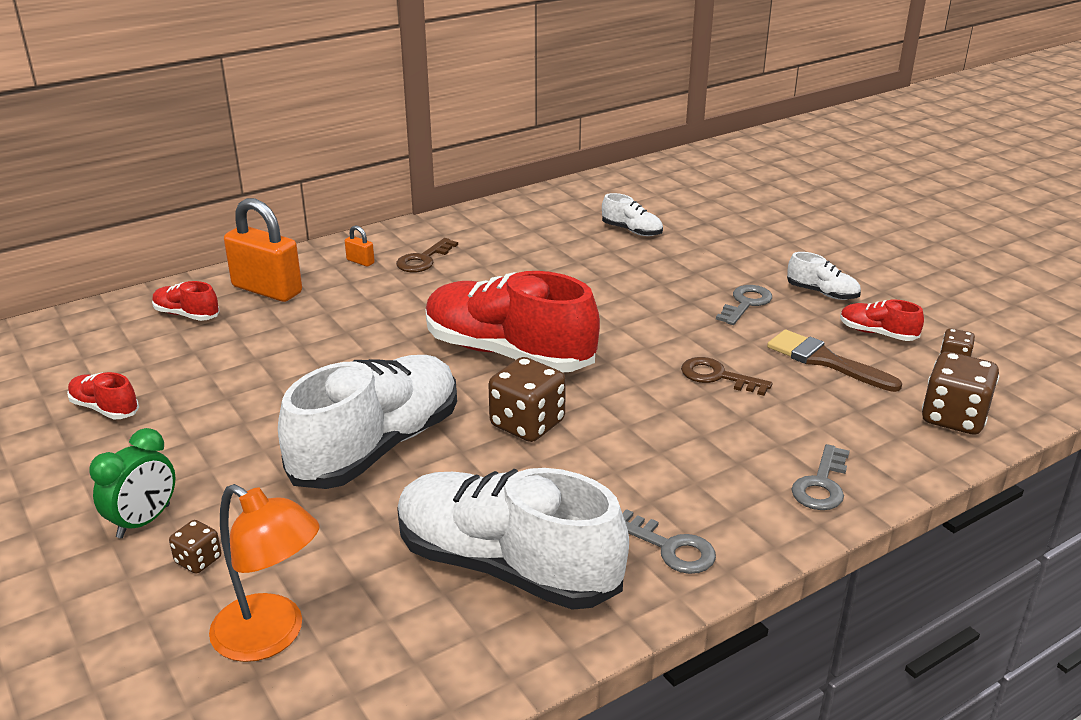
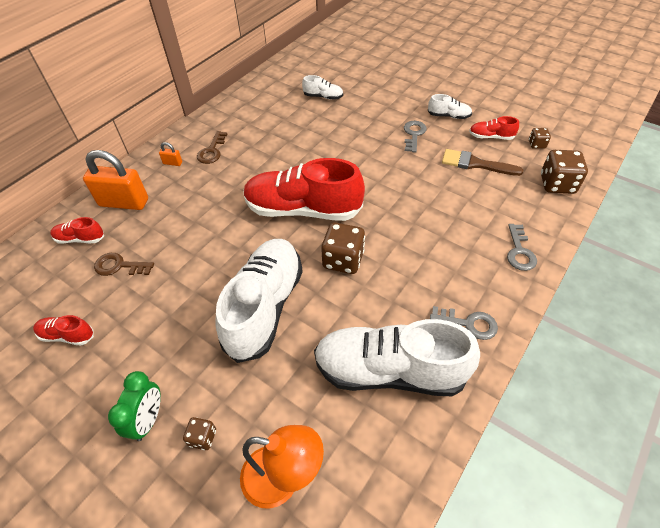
camera: 20 degrees left, 20 degrees up
brown key [681,357,773,396] -> brown key moved to [94,253,154,276]

